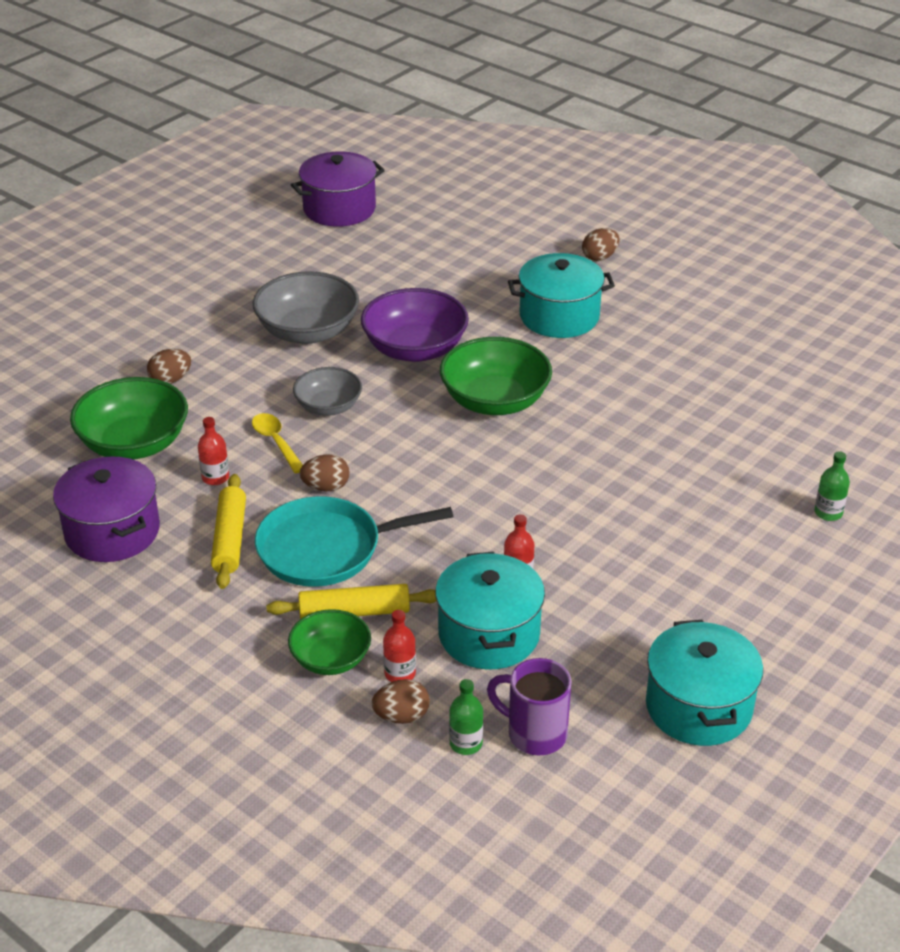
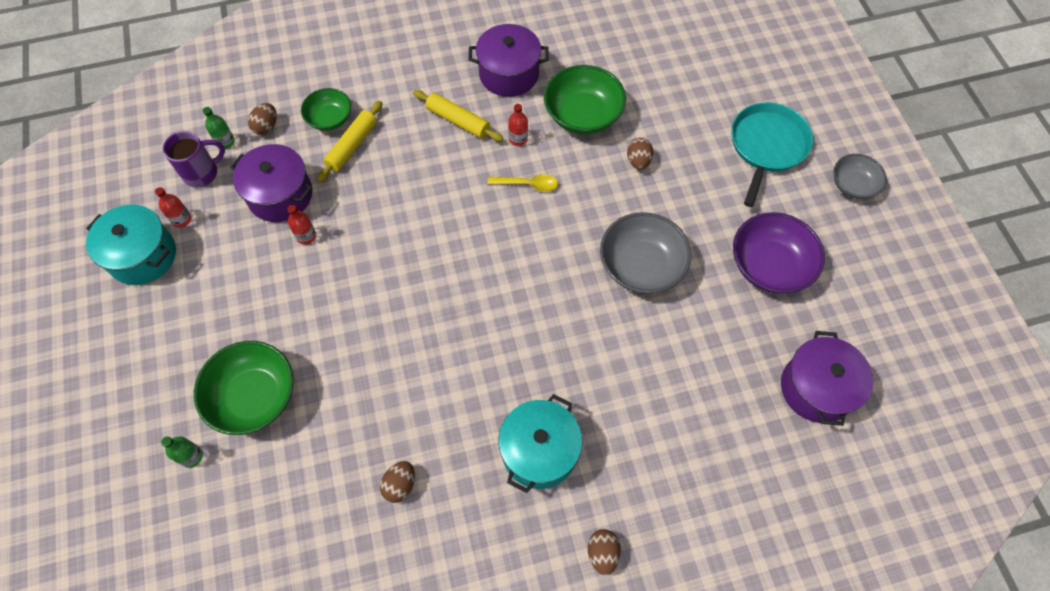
camera: 125 degrees right, 25 degrees up
turquoise pan [255,496,453,587] -> turquoise pan moved to [731,102,813,207]
grey bowl [293,367,362,416] -> grey bowl moved to [833,154,887,199]
brown egg [300,454,350,491] -> brown egg moved to [380,461,415,503]
purple bowl [361,288,469,362] -> purple bowl moved to [733,212,825,294]
red bottle [383,610,416,682] -> red bottle moved to [155,187,192,228]
turquoise pot [435,552,545,669] -> purple pot [230,144,312,222]
green bowl [440,337,552,415] -> green bowl moved to [194,341,294,435]

